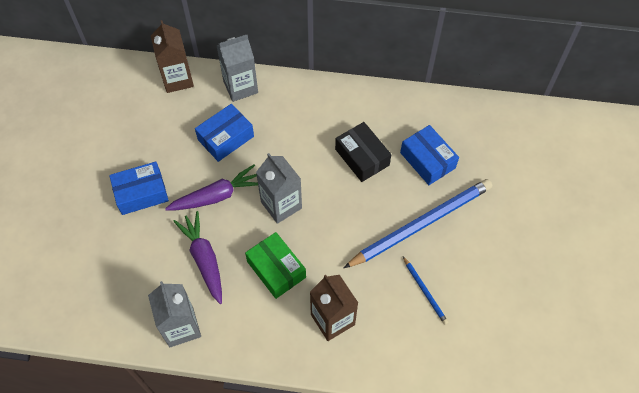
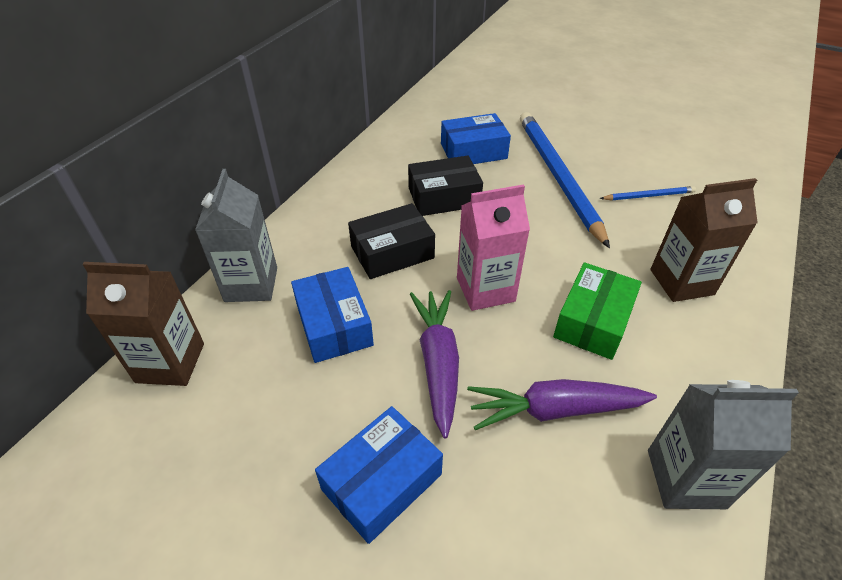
camera: 70 degrees left, 15 degrees down
blue box [109,162,169,215] -> blue box turned 45 degrees clockwise [315,406,443,544]
green box [245,232,306,299] -> green box turned 45 degrees counterclockwise [553,262,642,360]
grey carton [256,153,302,224] -> pink carton [457,185,530,311]
none -> black box [348,203,435,279]

